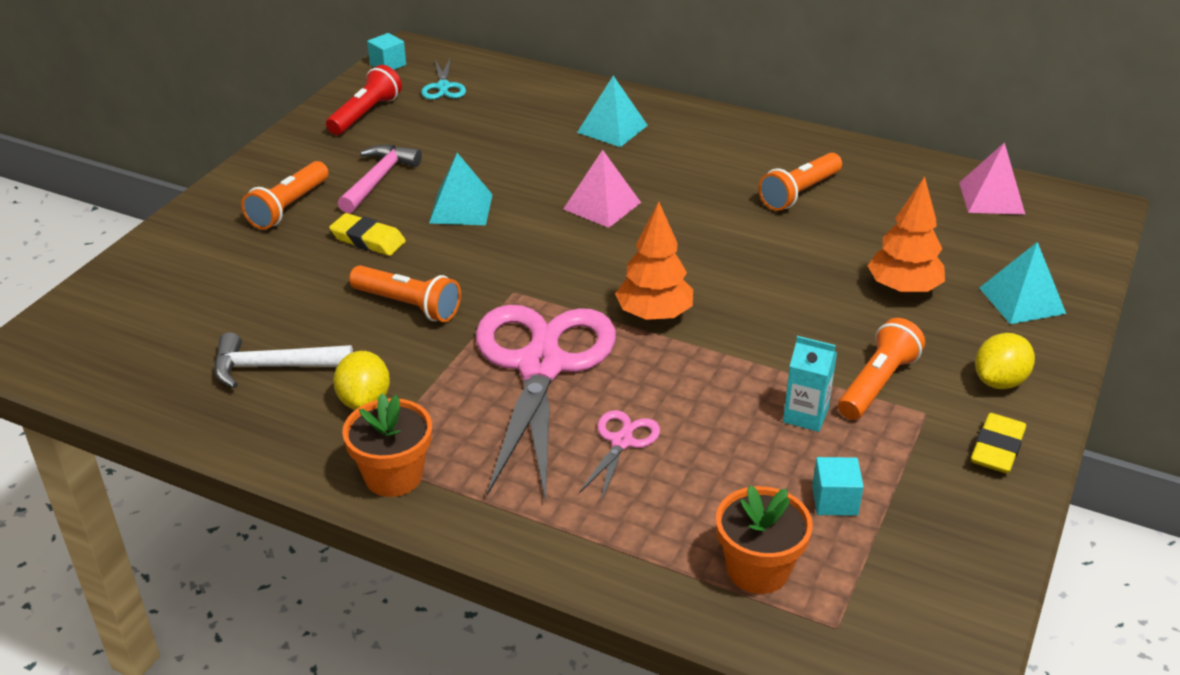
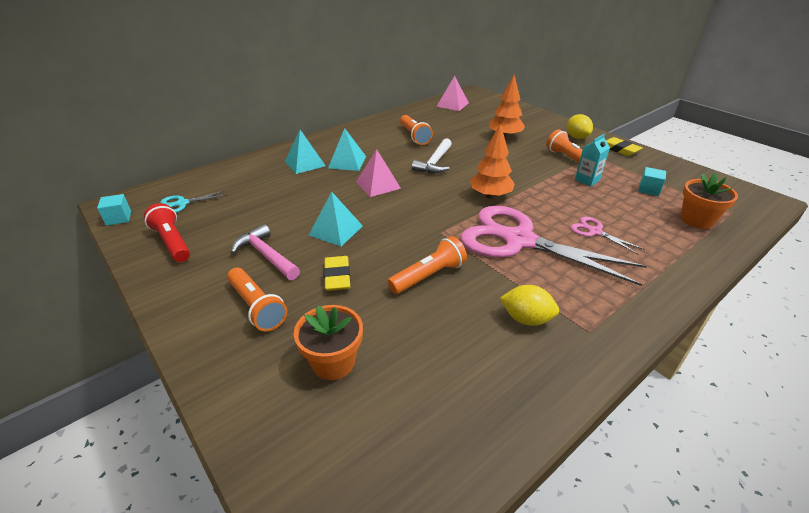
camera: 65 degrees left, 0 degrees up
white hammer [214,332,353,388] -> white hammer moved to [412,138,452,173]
yellow eraser [329,213,406,256] -> yellow eraser turned 60 degrees counterclockwise [324,256,350,291]
orange flower pot [342,393,432,497] -> orange flower pot moved to [294,305,363,380]
turquoise scissors [421,59,466,99] -> turquoise scissors turned 135 degrees clockwise [160,190,228,213]
turquoise pyramid [979,242,1066,324] -> turquoise pyramid moved to [328,128,366,171]

